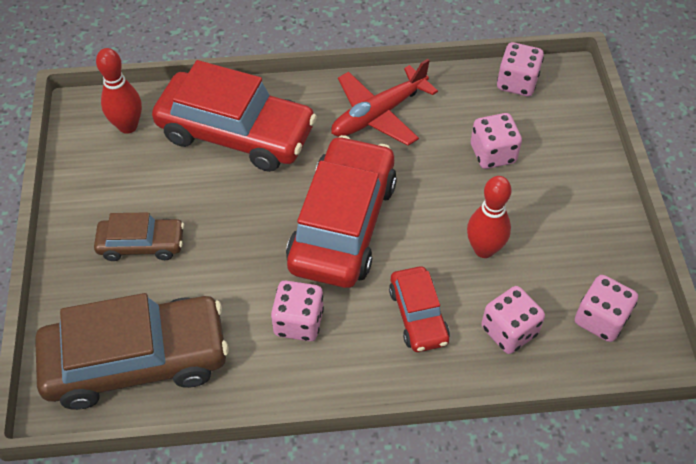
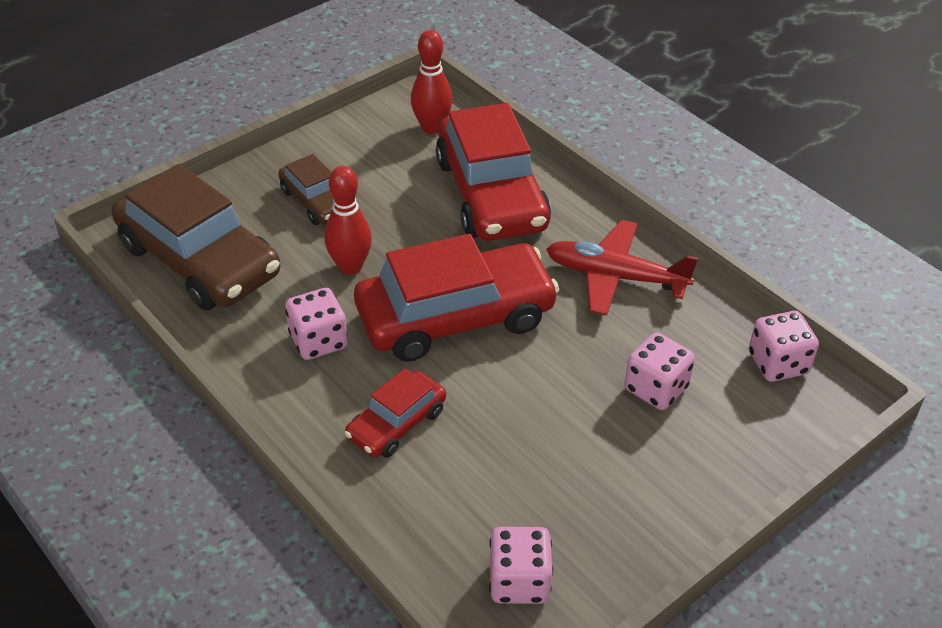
camera: 55 degrees right, 10 degrees down
red bowling pin [467,176,512,258] -> red bowling pin moved to [324,166,372,275]
pink dice [481,286,545,354] -> none

